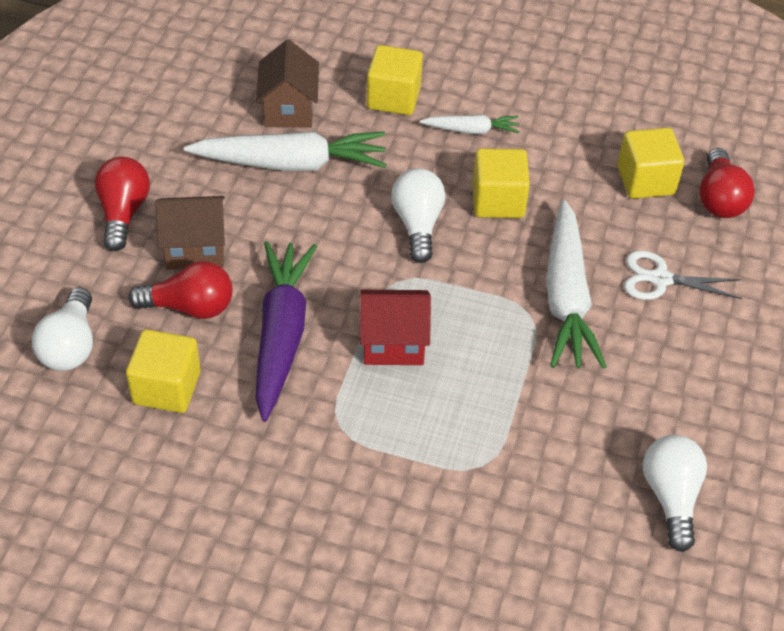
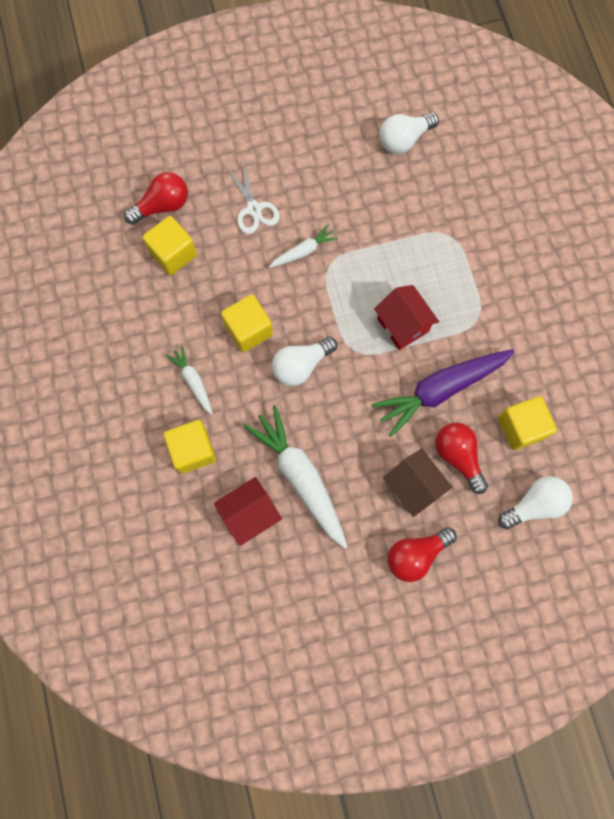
camera: 120 degrees left, 25 degrees up
brown house [256,40,319,127] -> red house [214,477,282,546]
white carrot [546,200,607,369] -> white carrot [269,225,338,268], size x0.51

